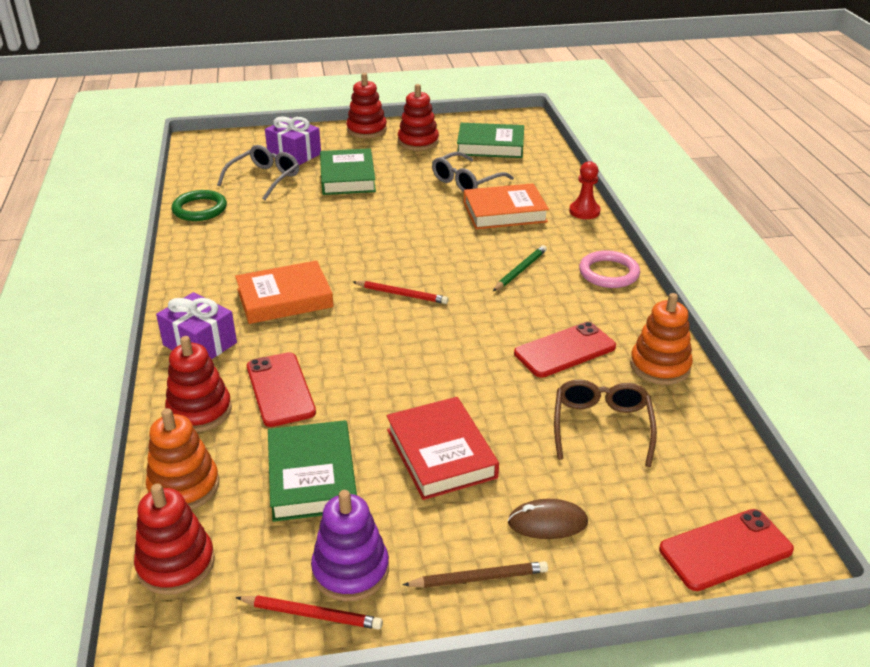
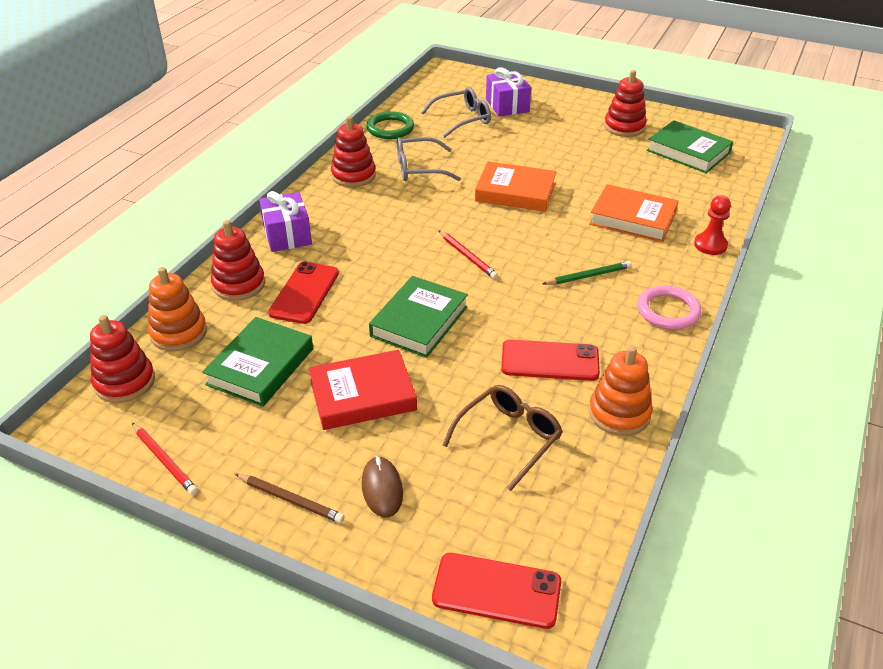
camera: 35 degrees right, 5 degrees up
orange book [235,260,334,324] -> orange book moved to [475,161,556,212]
purple stacking toy [311,490,389,602] -> none
green book [320,148,376,195] -> green book moved to [369,276,468,358]
red stacking toy [346,73,387,138] -> red stacking toy moved to [331,116,376,187]
red book [386,397,499,500] -> red book turned 60 degrees clockwise [309,350,417,430]
grey glasses [432,152,514,192] -> grey glasses moved to [397,137,461,181]
brown mouse [508,499,588,539] -> brown mouse turned 45 degrees clockwise [362,456,403,518]

